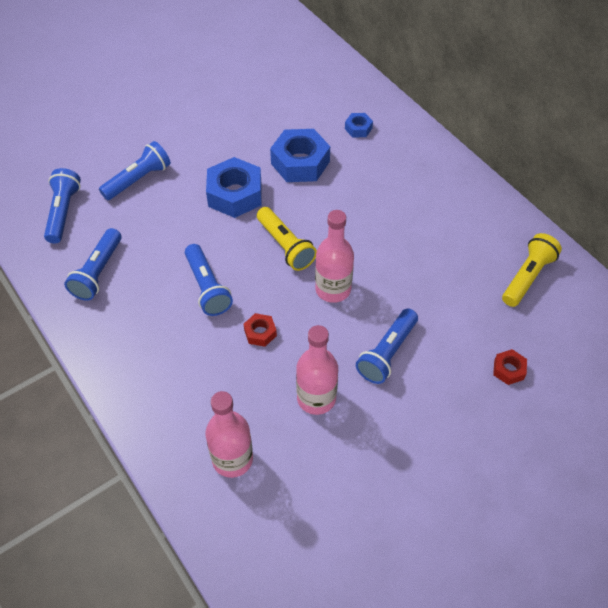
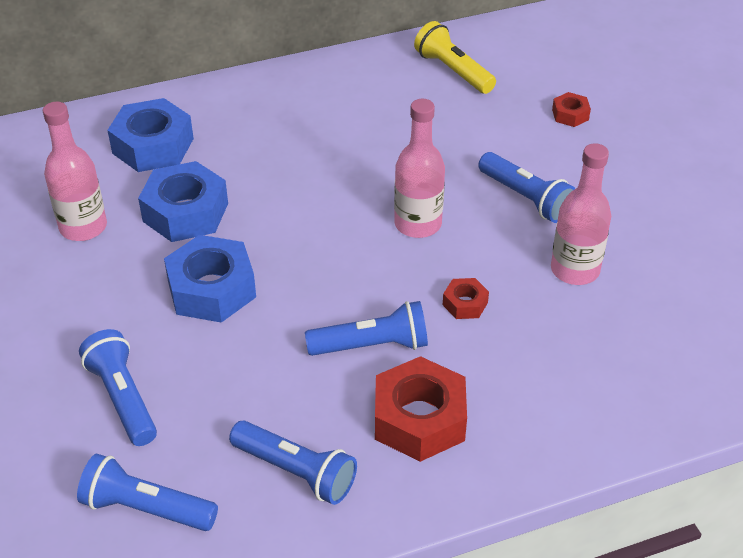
camera: 75 degrees left, 10 degrees down
pink bottle [205,391,253,478] -> pink bottle moved to [43,102,107,241]
yellow flashlight [257,207,317,271] -> none
blue nut [345,113,373,137] -> blue nut [107,98,194,172], size x2.06
none -> red nut [375,356,467,462]

